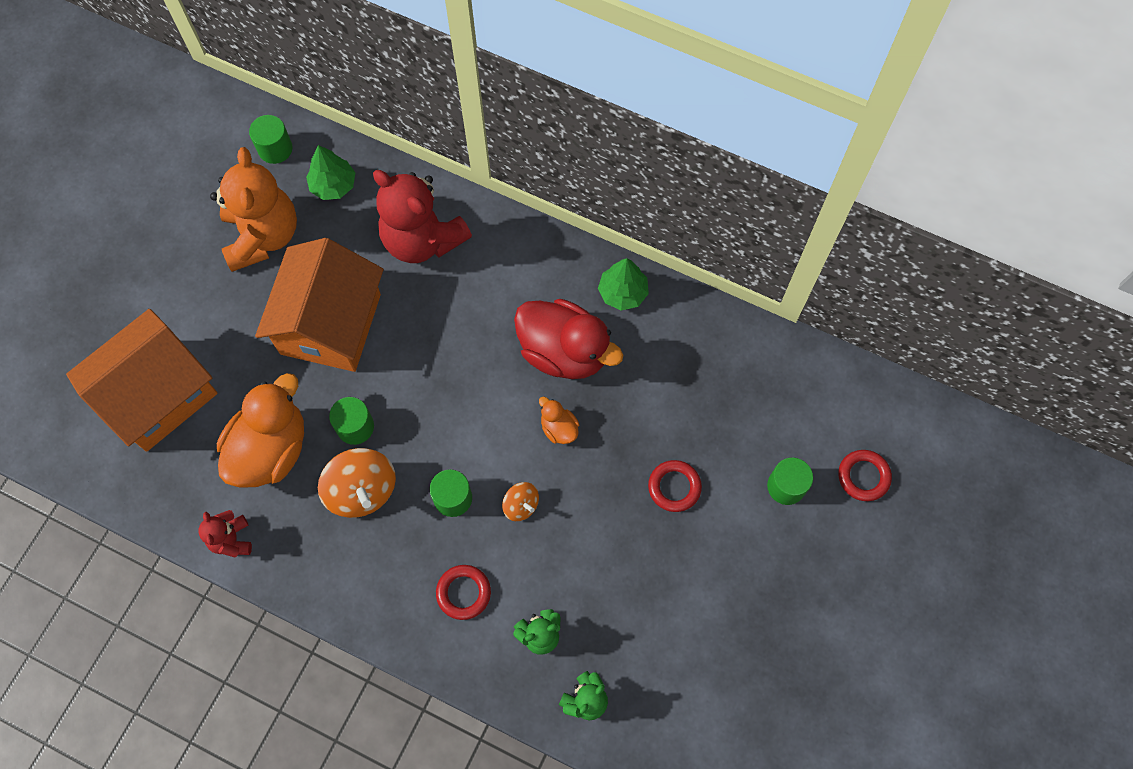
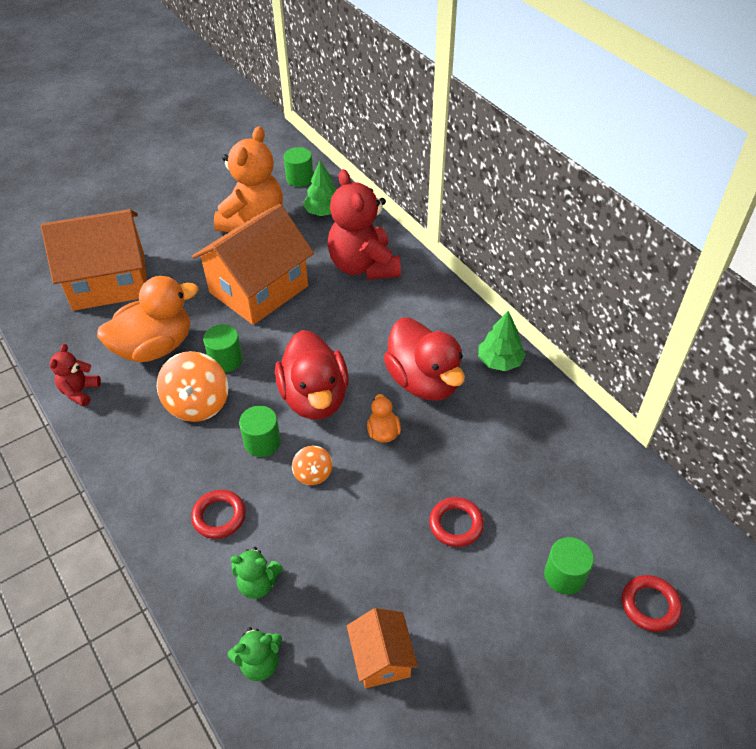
camera: 30 degrees right, 20 degrees down
none -> red duck [275,330,349,420]
none -> orange house [347,608,418,688]

